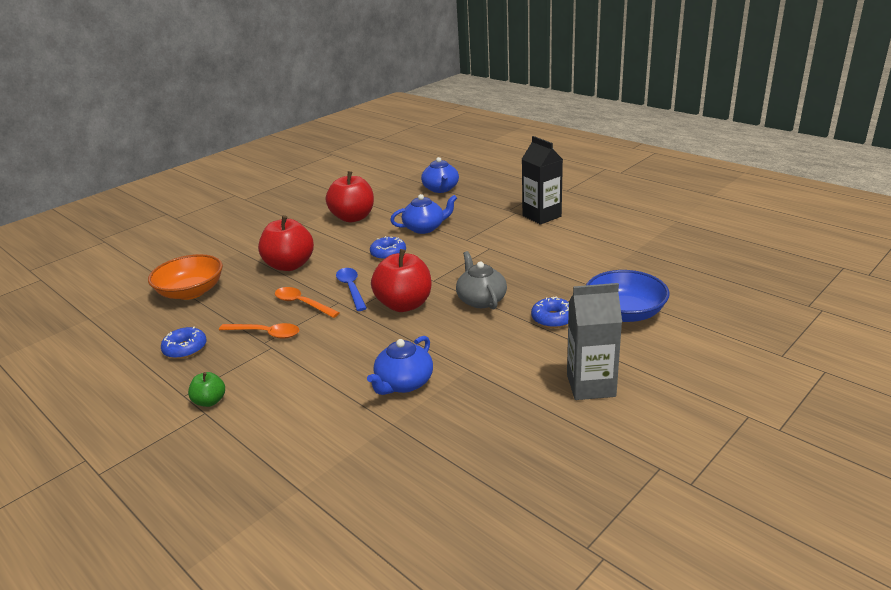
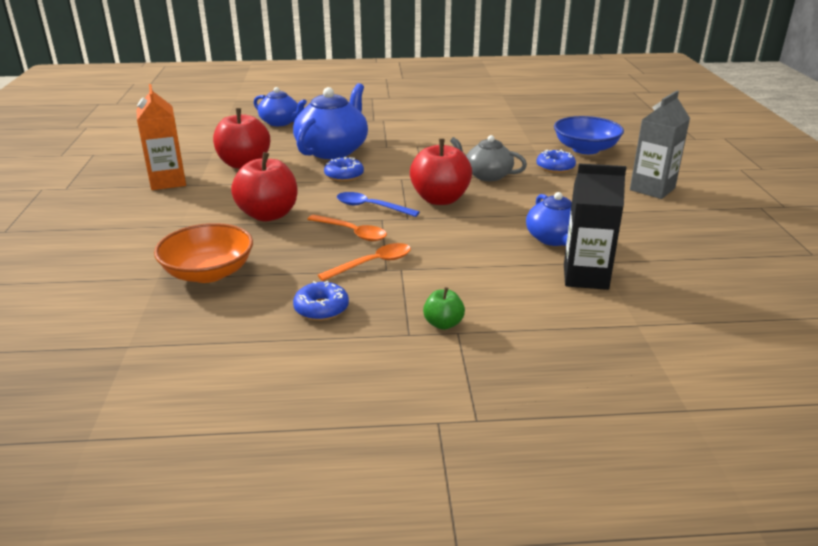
camera: 50 degrees left, 0 degrees up
orange spoon [275,287,340,318] -> orange spoon turned 135 degrees counterclockwise [307,215,387,241]
blue teapot [390,194,457,234] -> blue teapot [293,83,368,159], size x1.64
black carton [522,136,563,225] -> black carton moved to [564,163,627,290]
none -> orange carton [136,84,186,190]

